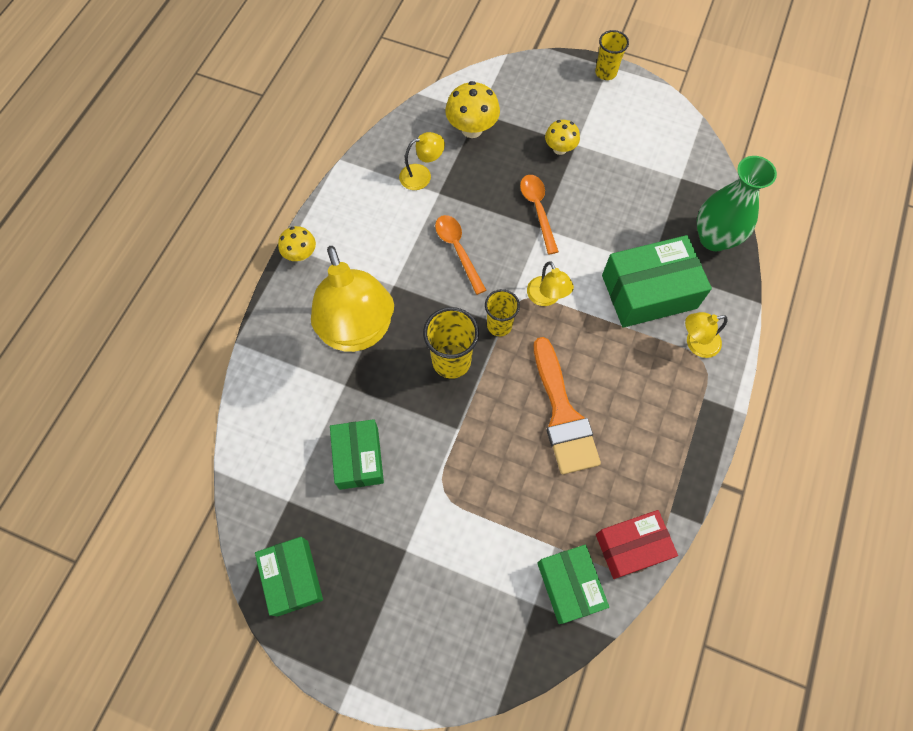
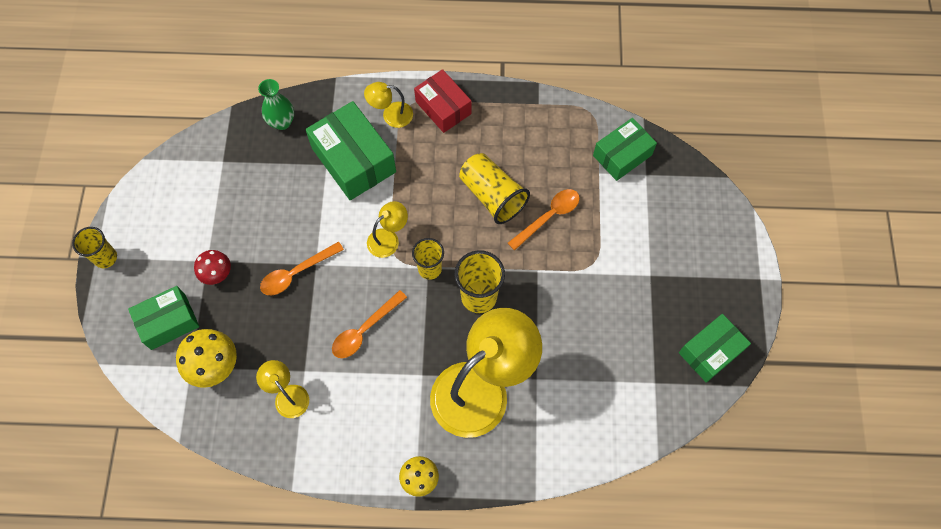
camera: 110 degrees left, 0 degrees up
green box [330,419,384,490] -> green box moved to [128,286,199,350]
orange brush [534,337,601,474] -> yellow cup [459,153,530,224]
yellow mushroom [545,120,580,155] -> red mushroom [194,250,231,285]
red box [596,510,678,579] -> red box moved to [414,69,472,133]
yellow lamp [685,312,728,358] -> yellow lamp turned 120 degrees clockwise [364,82,413,128]
green vase [697,156,777,251] -> green vase [258,79,294,130], size x0.63
none -> orange spoon [508,189,580,251]

